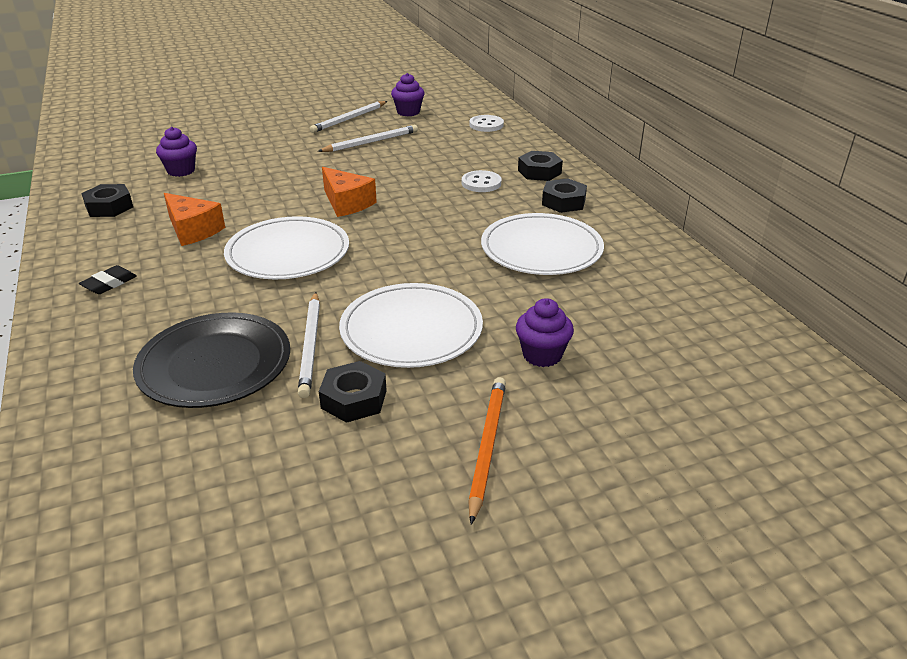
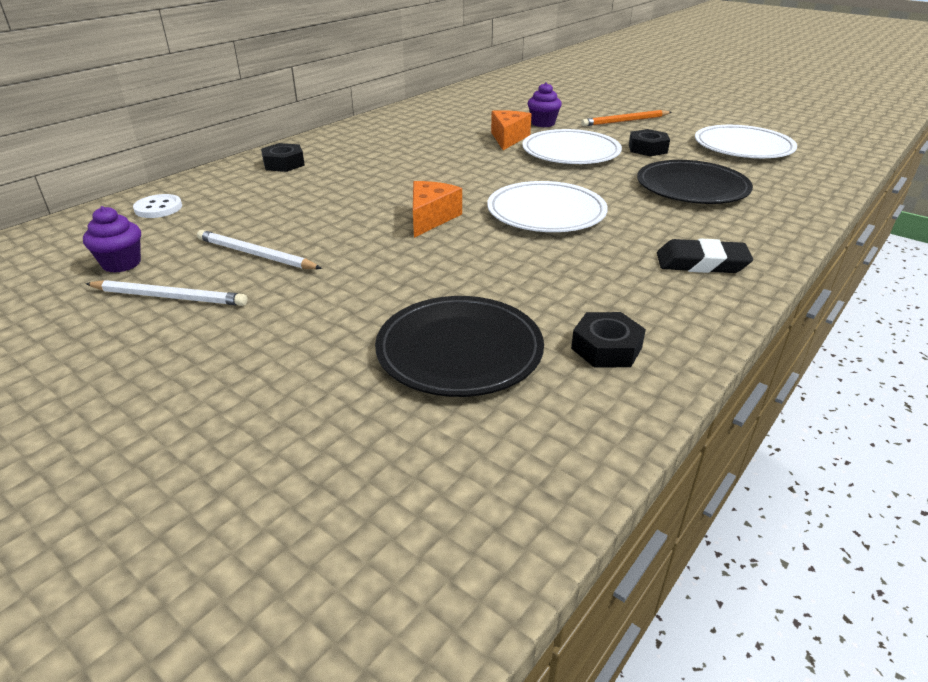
camera: 120 degrees left, 0 degrees up
black eraser [79,265,137,294] -> black eraser [657,238,753,273], size x1.62
purple cupcake [156,127,197,177] -> black plate [375,296,544,397]
orange cheese [164,193,225,246] -> orange cheese moved to [491,110,532,150]
white pencil [298,292,320,398] -> none
white button [462,170,502,192] -> none
white plate [481,213,604,275] -> white plate moved to [695,125,797,158]
black nut [542,178,587,213] -> none

